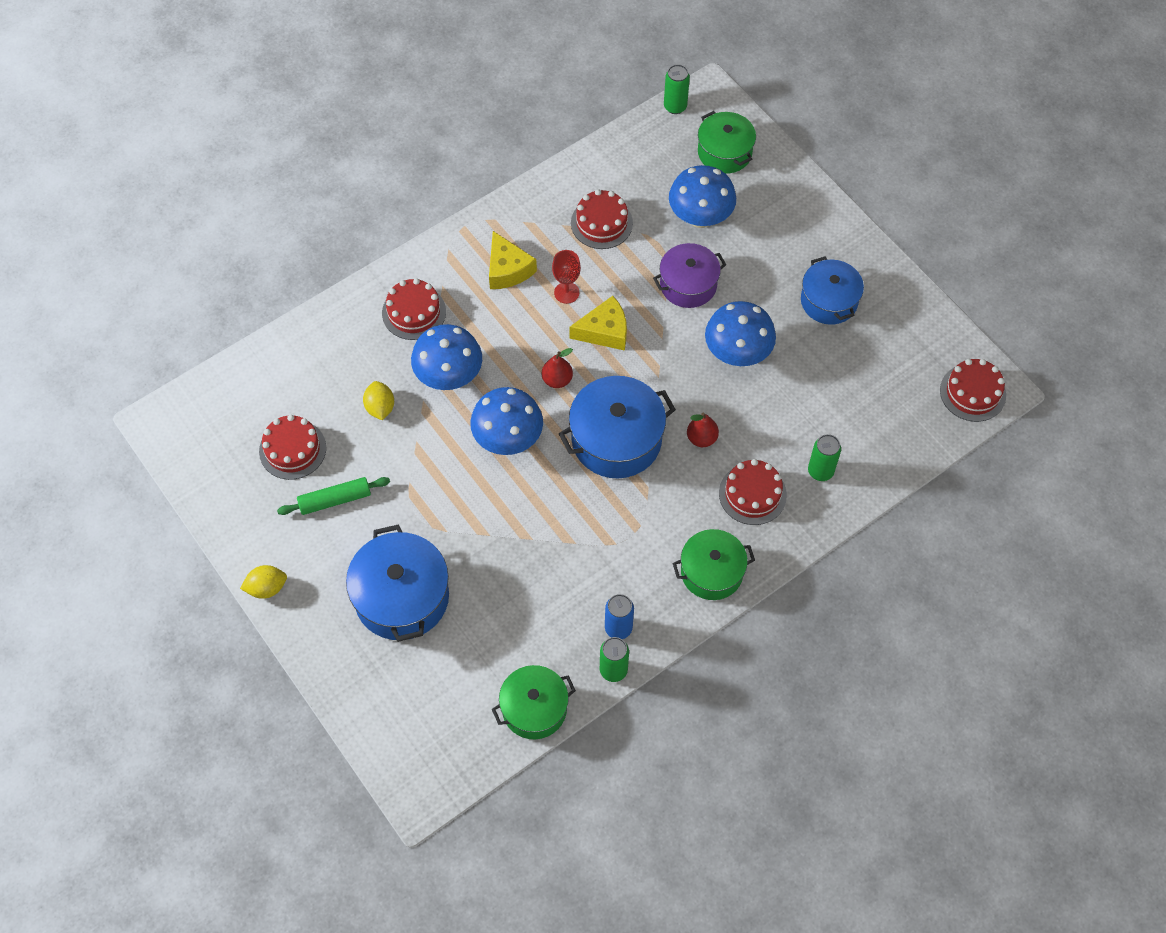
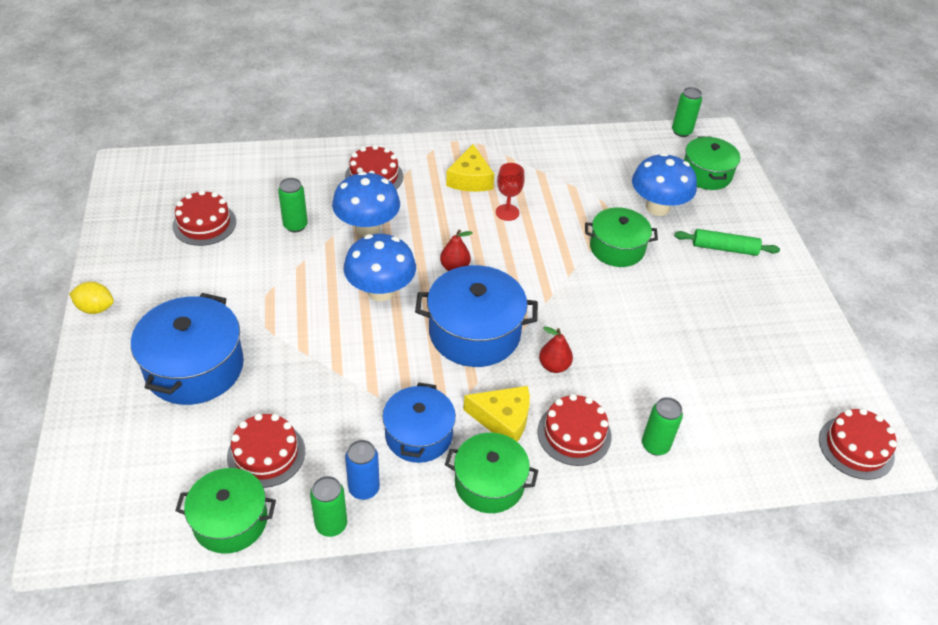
camera: 25 degrees right, 15 degrees down
green rolling pin [277,477,390,515] -> green rolling pin moved to [675,229,780,256]
yellow lemon [363,381,394,420] -> green can [278,178,308,232]
yellow cheese [569,296,627,351] -> yellow cheese moved to [463,386,530,442]
red cake [571,189,633,249] -> red cake moved to [227,413,305,488]
purple pot [653,243,726,308] -> green pot [585,207,658,267]
blue mushroom [705,301,776,366] -> none
blue pot [801,256,864,325] -> blue pot moved to [383,383,456,463]

